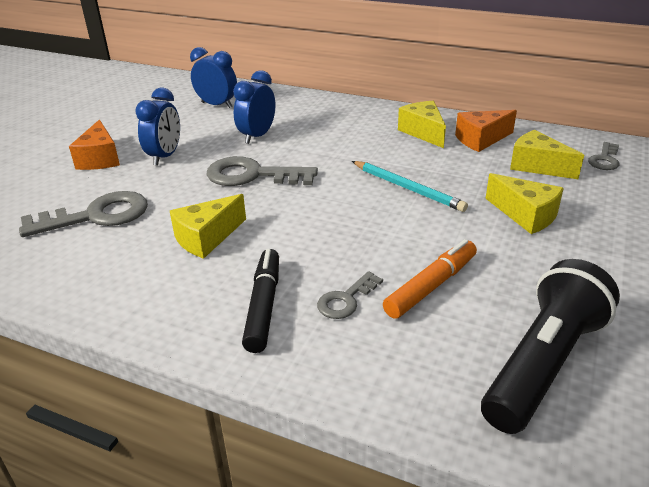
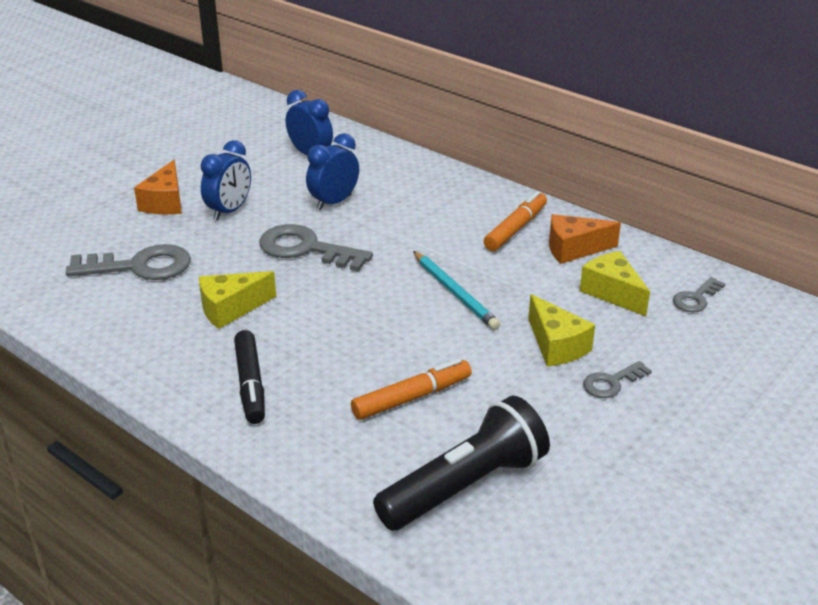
camera: 15 degrees right, 0 degrees up
black marker [242,249,279,353] -> black marker turned 150 degrees clockwise [234,330,265,424]
grey key [317,271,383,319] -> grey key moved to [583,361,652,398]
yellow cheese [398,101,446,148] -> orange marker [484,191,547,251]

